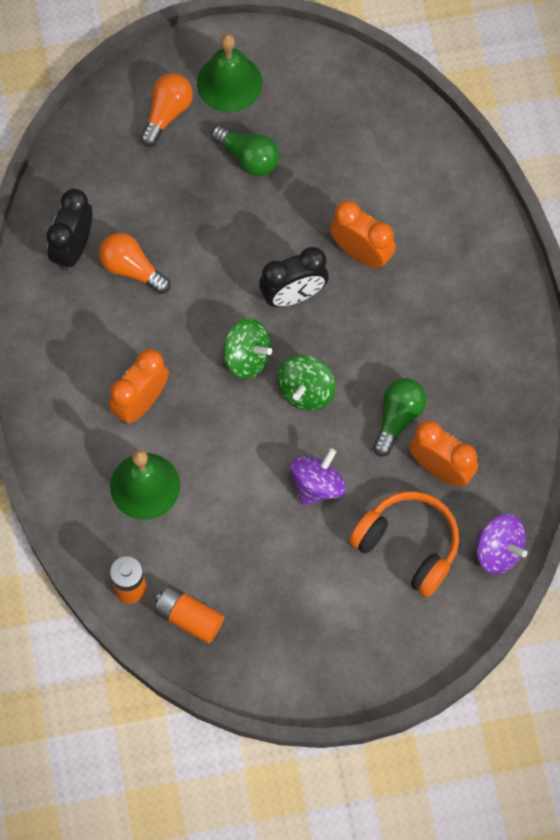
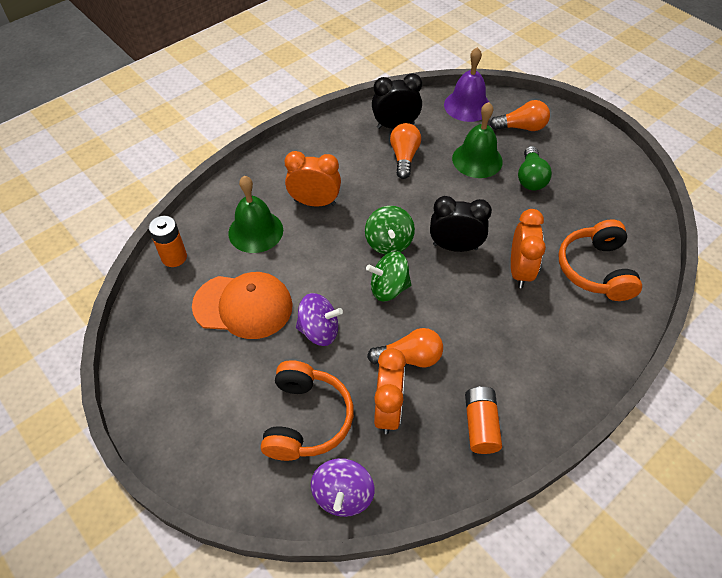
camera: 60 degrees right, 15 degrees down
orange battery [154,585,224,644] -> orange battery moved to [465,386,502,454]
green bell [197,34,262,112] -> green bell moved to [452,102,503,178]
black clock [259,247,329,307] -> black clock turned 150 degrees clockwise [430,196,492,252]
green light bulb [373,378,427,456] -> orange light bulb [367,328,443,368]
none -> orange cap [192,272,293,339]
none -> purple bell [444,47,489,122]
none -> orange headphones [558,219,642,301]

